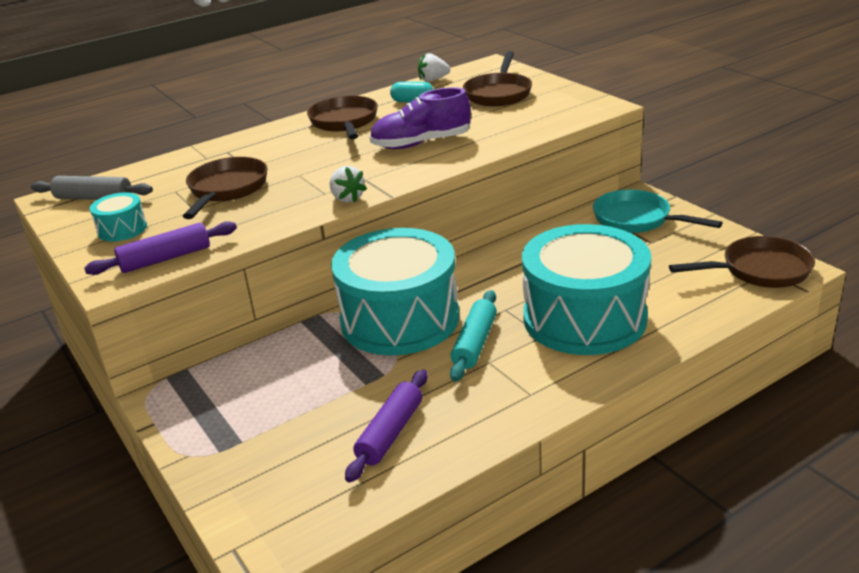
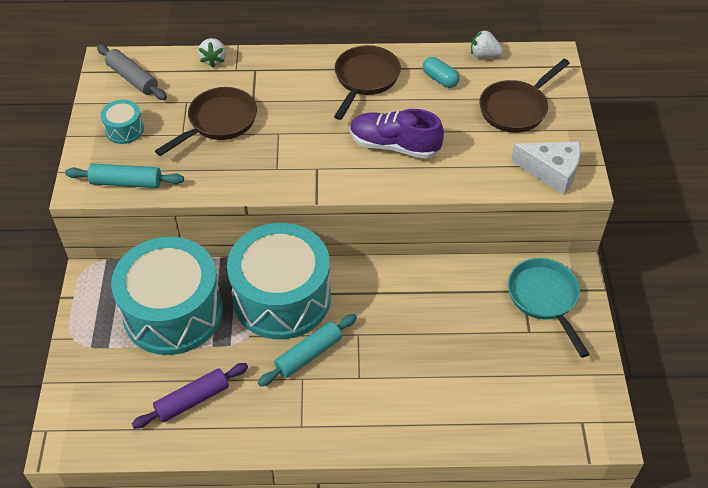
camera: 30 degrees right, 20 degrees up
purple rolling pin [84,221,237,275] -> turquoise rolling pin [65,163,184,188]
white strawberry [330,166,367,203] -> white strawberry moved to [198,38,226,68]
turquoise drum [522,224,651,355] -> turquoise drum moved to [111,237,223,355]
brown pan [669,236,815,288] -> none
none -> white cheese [511,142,581,194]

